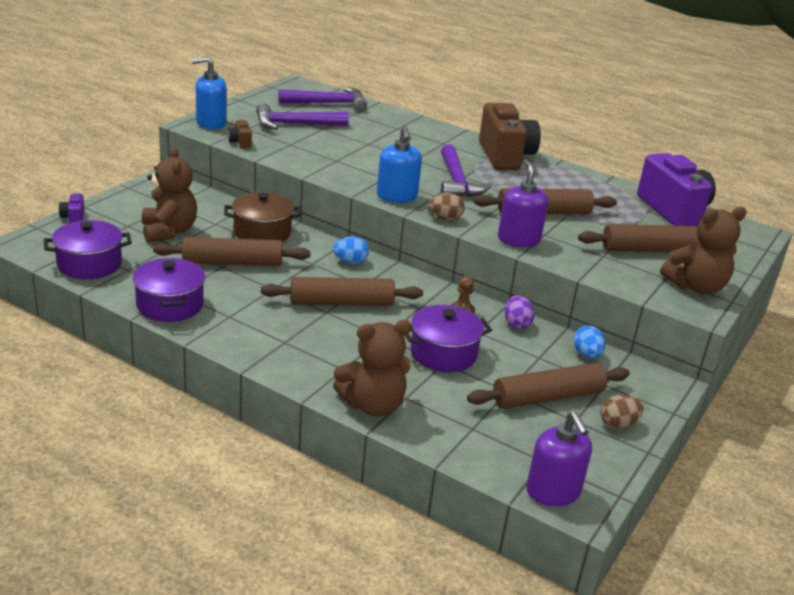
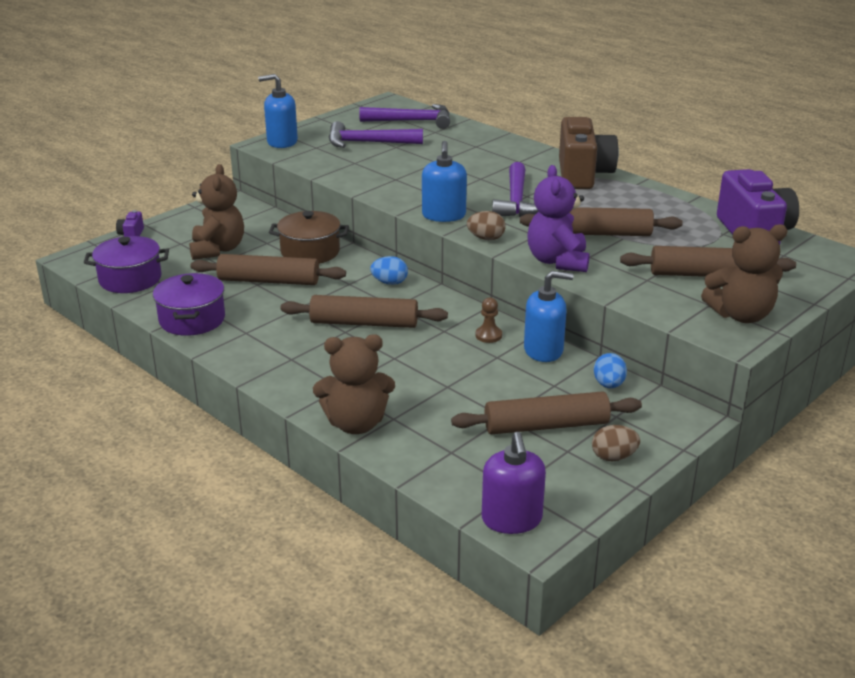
camera: 15 degrees right, 0 degrees up
brown camera [228,119,252,148] -> none
purple pot [405,305,492,372] -> none
purple soap dispenser [498,160,548,247] -> purple teddy bear [527,165,590,272]
purple egg [505,295,535,329] -> blue soap dispenser [524,271,574,362]

